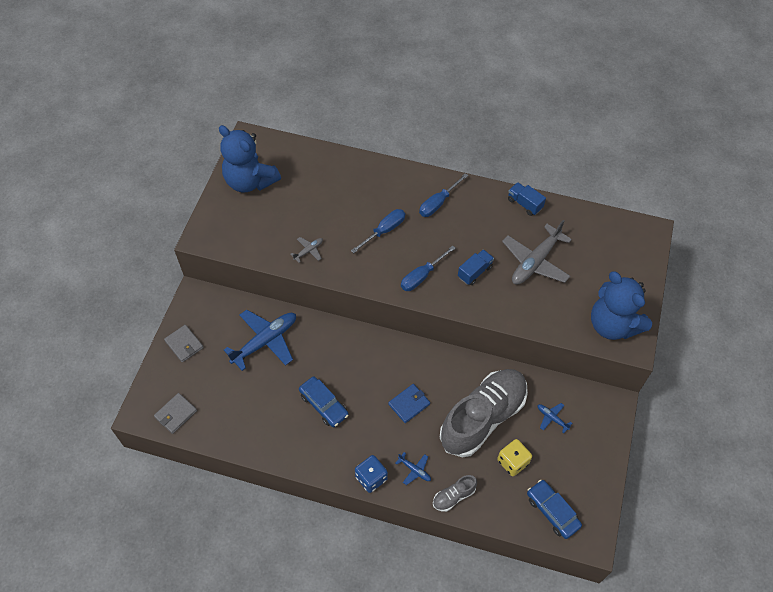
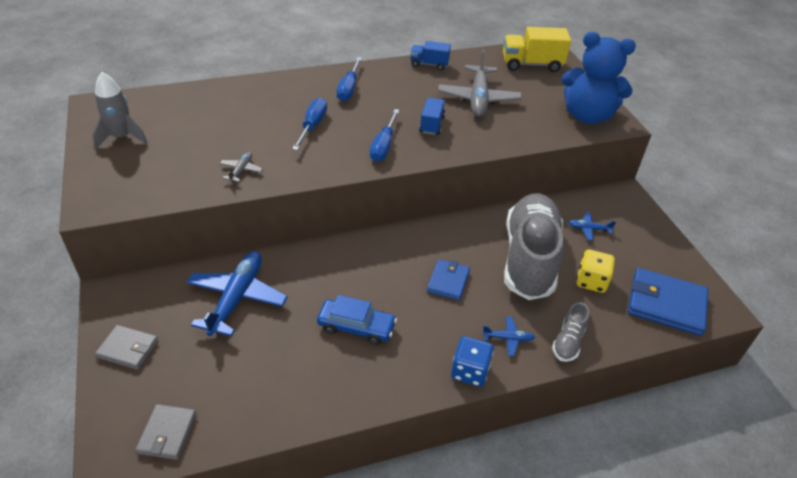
camera: 35 degrees left, 15 degrees down
blue teddy bear [219,125,281,192] -> grey rocket [92,72,148,149]
blue car [527,480,582,539] -> blue wallet [628,268,708,336]
none -> yellow truck [503,27,571,72]

